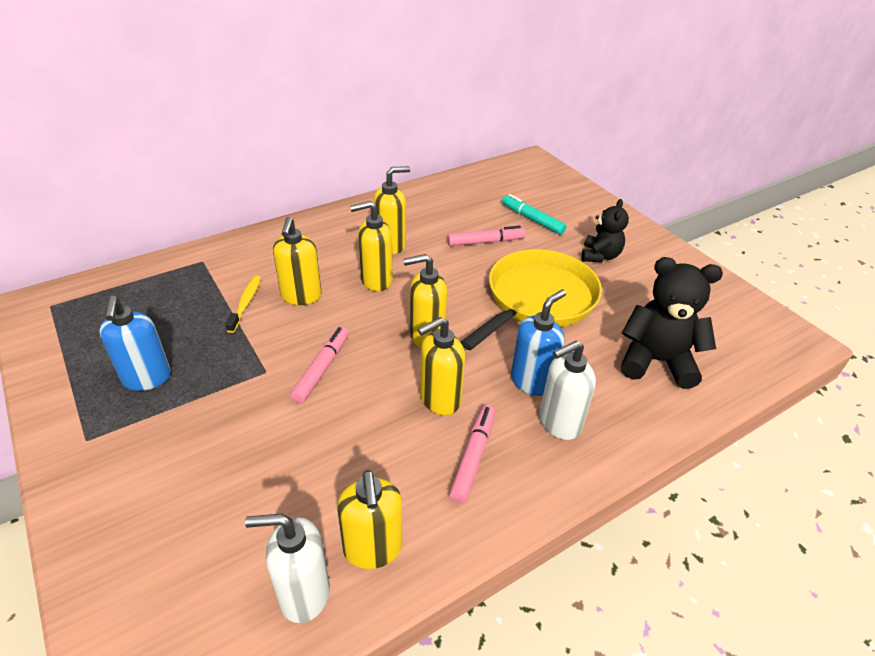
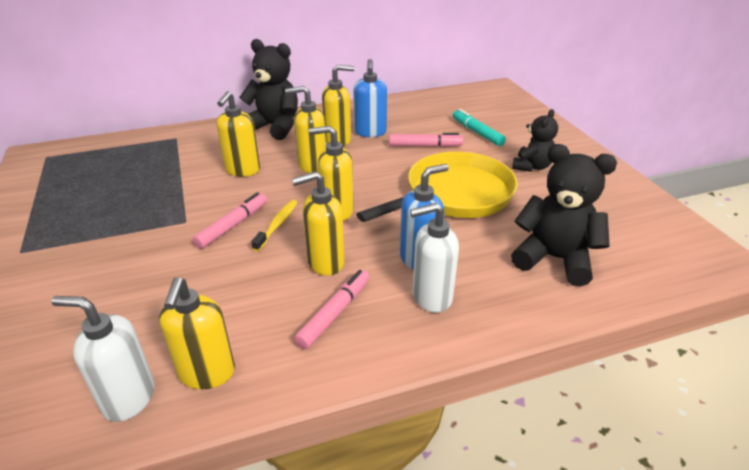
camera: 15 degrees right, 5 degrees down
blue soap dispenser [100,296,171,391] -> blue soap dispenser moved to [353,59,387,137]
yellow toothbrush [225,276,261,333] -> yellow toothbrush moved to [251,200,298,251]
none -> black teddy bear [239,39,298,140]

